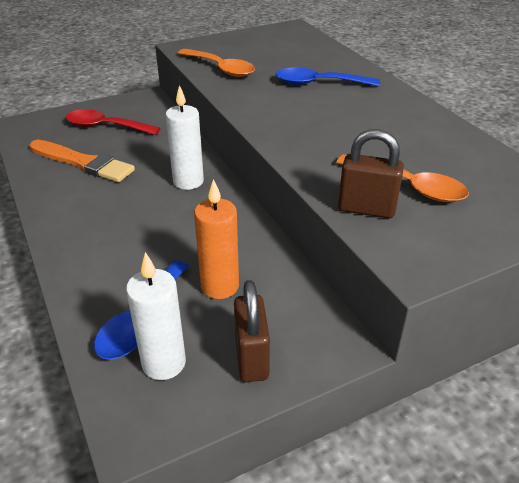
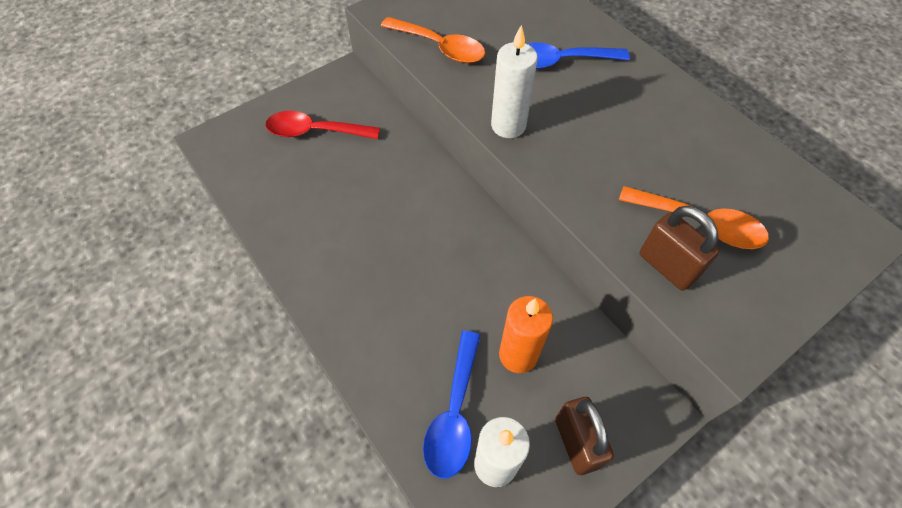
camera: 10 degrees left, 20 degrees up
orange brush [29,140,135,182] -> none
white candle [165,85,204,190] -> white candle moved to [491,25,538,138]
brown padlock [338,129,404,218] -> brown padlock turned 45 degrees clockwise [639,206,720,291]

